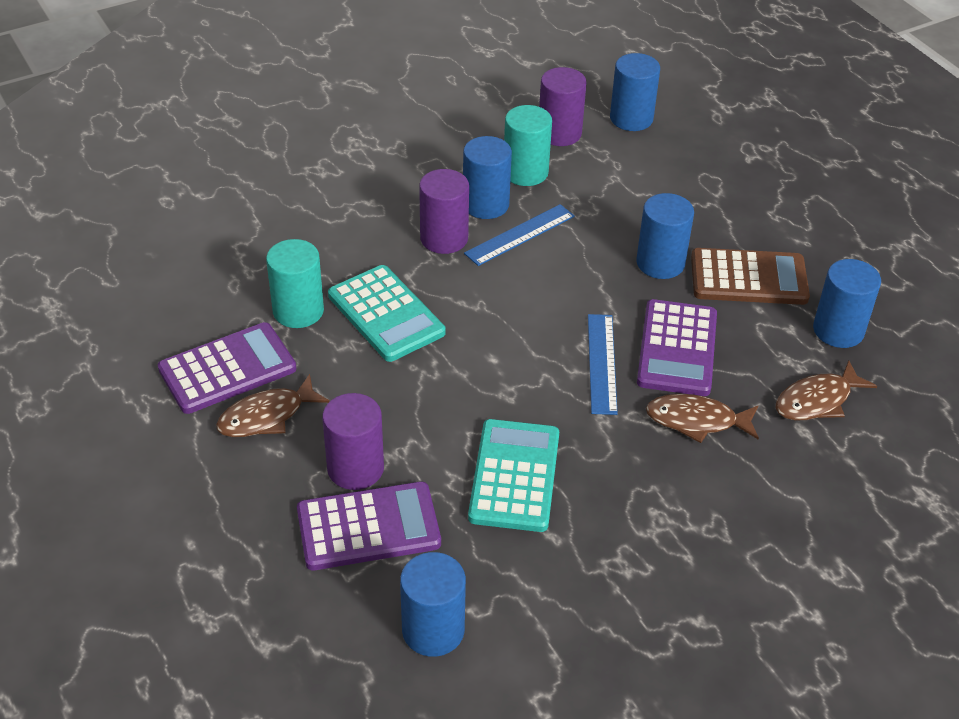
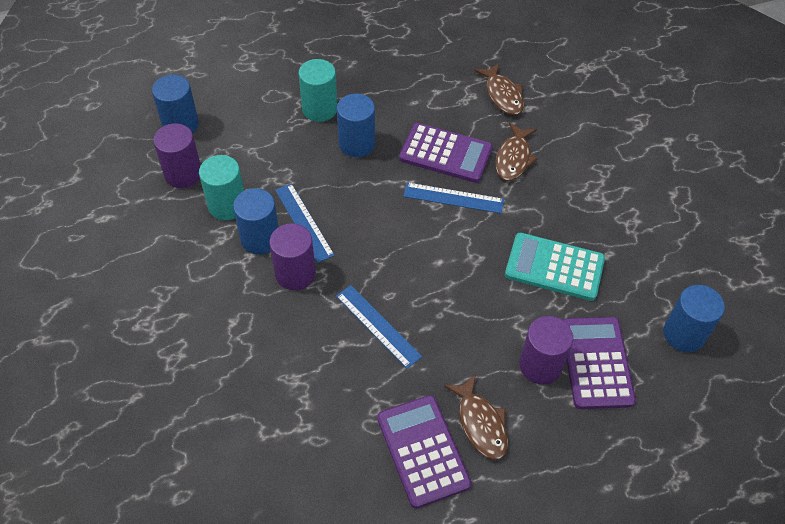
camera: 80 degrees left, 10 degrees up
turquoise cylinder [266,239,324,328] -> turquoise cylinder moved to [298,59,337,122]
turquoise calculator [328,265,445,362] -> blue ruler [336,285,422,369]
brown calculator [691,248,810,305] -> none
blue cylinder [813,259,881,348] -> none

